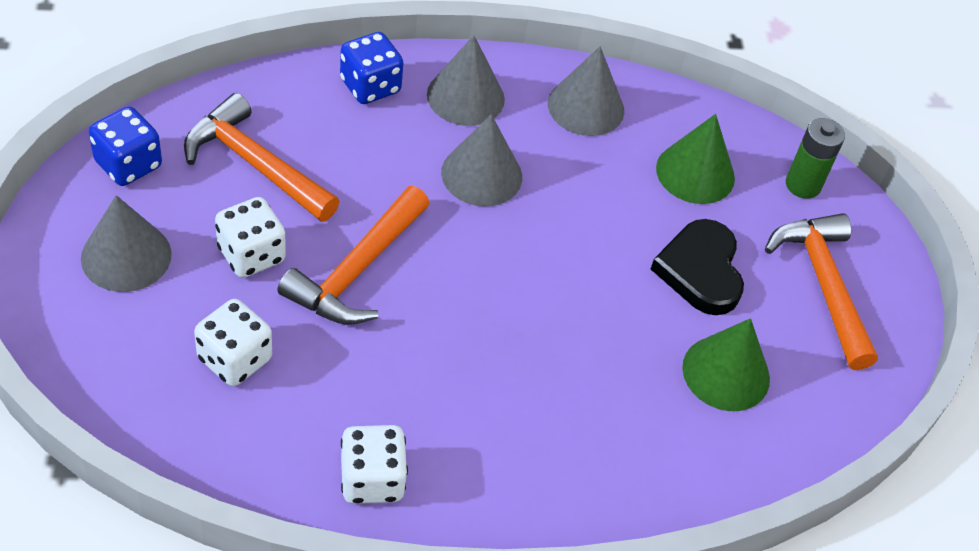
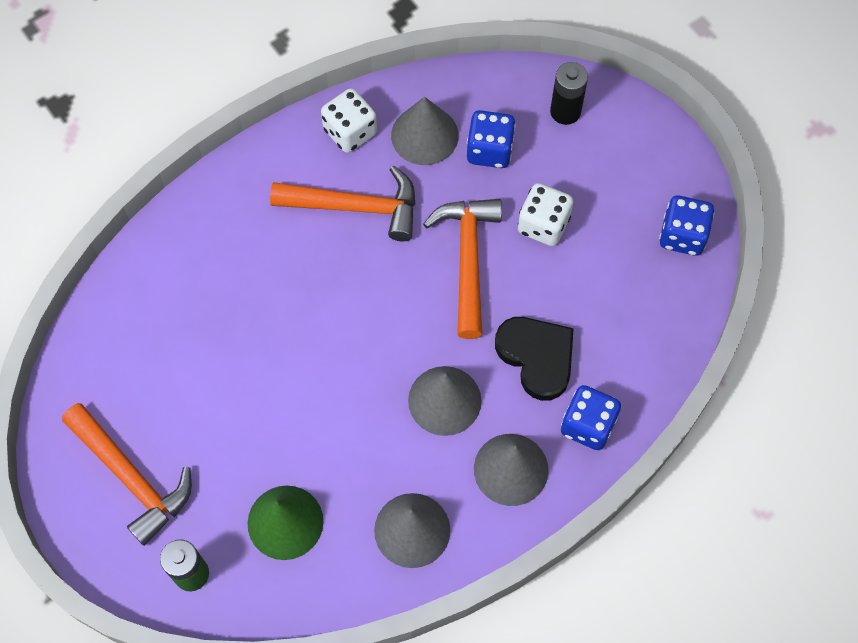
camera: 155 degrees right, 15 degrees up
grey cone [81,195,172,292] -> grey cone moved to [391,97,459,165]
orange hammer [184,93,340,222] -> orange hammer moved to [270,166,416,241]
white dice [194,299,272,386] -> blue dice [467,110,516,168]
black heart [651,219,744,315] -> black heart moved to [495,317,574,401]
green cone [682,318,770,411] -> none
none -> black battery [550,62,588,125]

